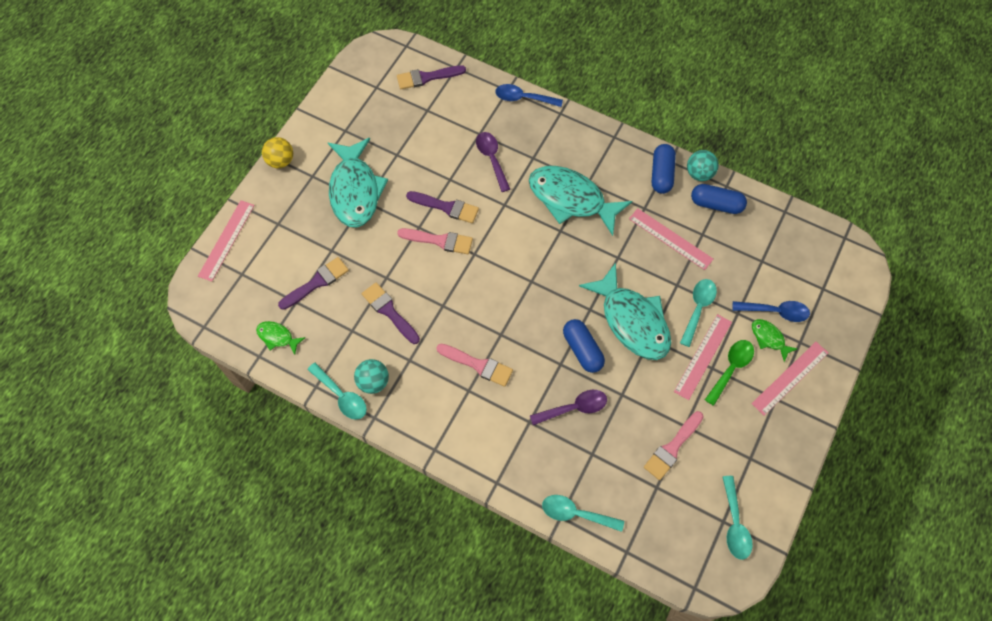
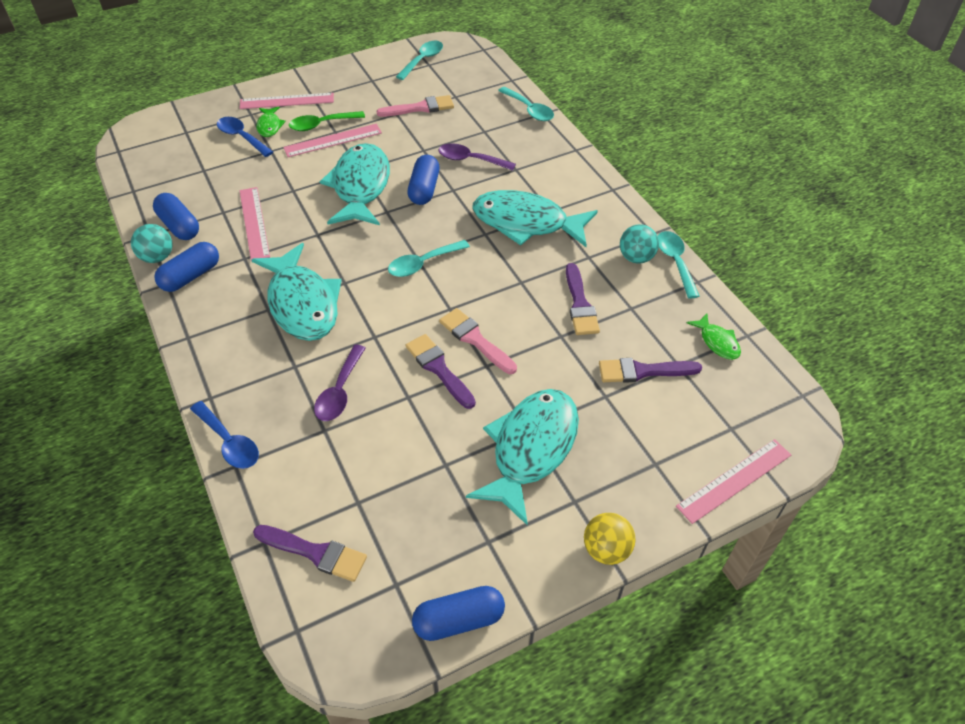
camera: 145 degrees left, 15 degrees down
pink brush [436,344,513,387] -> turquoise fish [472,190,598,247]
turquoise spoon [680,279,717,347] -> turquoise spoon moved to [388,240,470,277]
none -> blue capsule [412,586,505,641]

